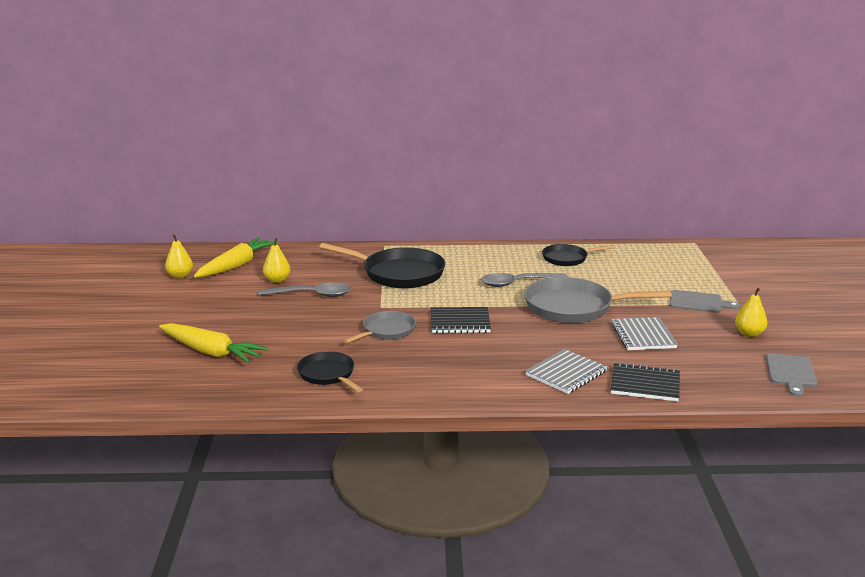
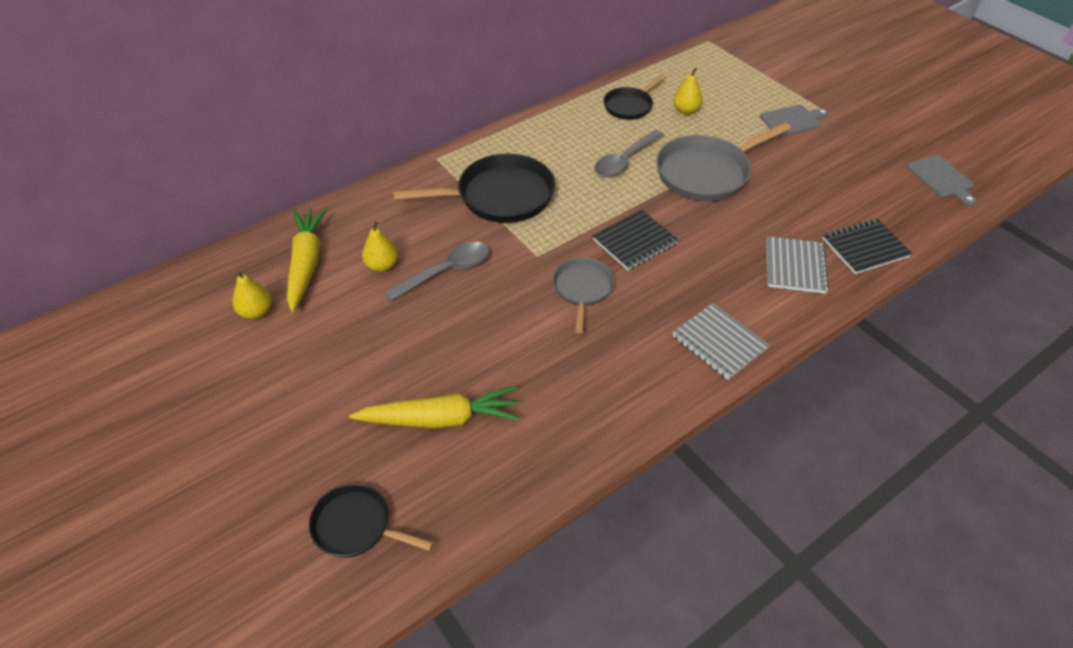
camera: 35 degrees left, 25 degrees up
black pan [297,351,363,392] -> black pan moved to [309,483,434,558]
grey notebook [611,317,678,350] -> grey notebook moved to [673,303,770,380]
yellow pear [735,288,767,337] -> yellow pear moved to [673,68,703,115]

